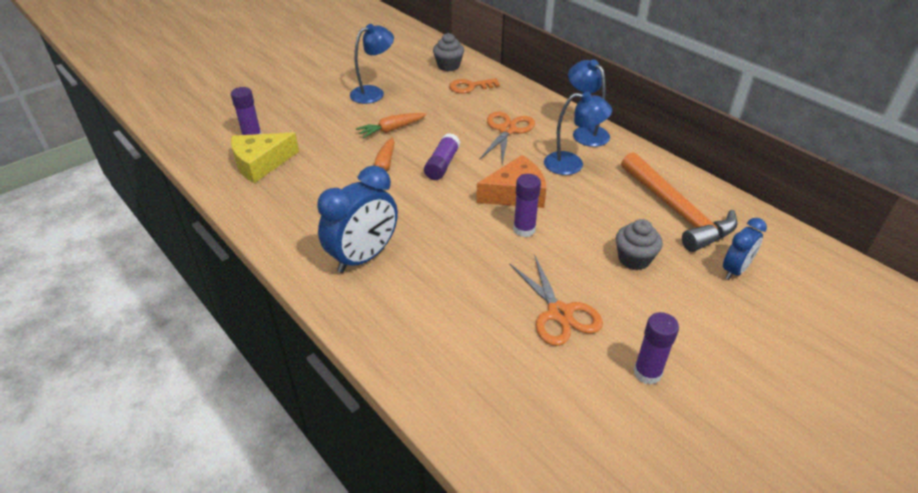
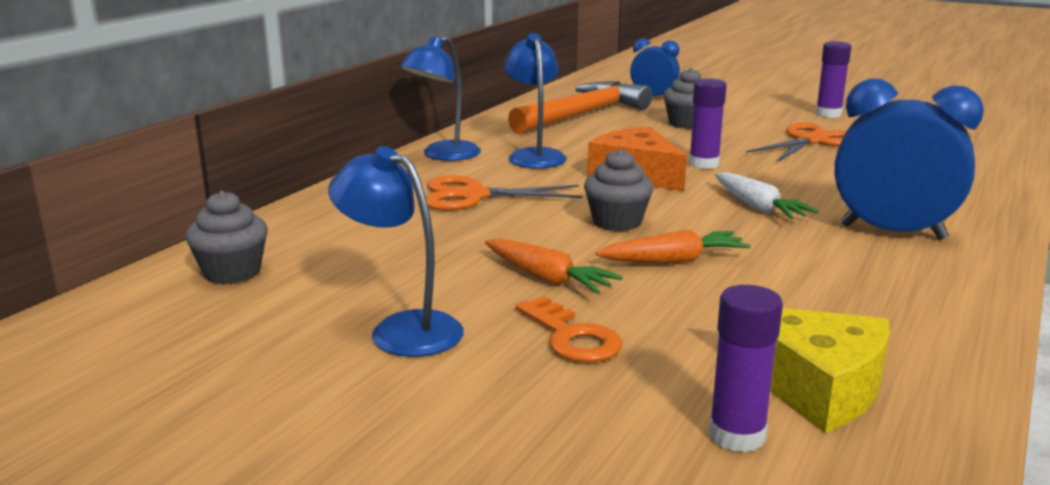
camera: 110 degrees left, 20 degrees down
purple glue stick [424,133,460,180] -> grey cupcake [584,149,654,231]
orange key [449,78,500,94] -> orange key moved to [516,296,622,363]
none -> white carrot [715,172,819,219]

